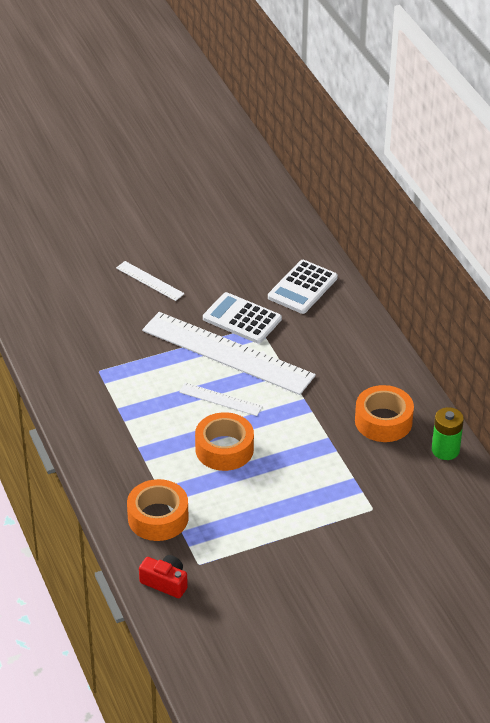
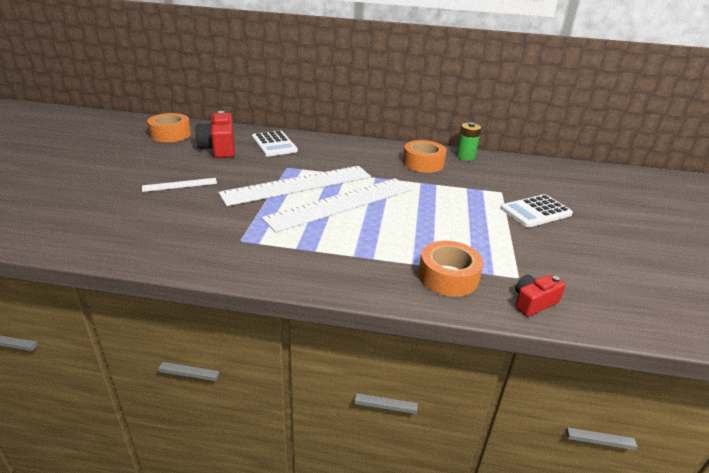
camera: 60 degrees left, 10 degrees down
white ruler [179,383,263,416] -> white ruler [262,178,412,233], size x2.21
orange tape [195,412,254,471] -> orange tape moved to [147,113,191,142]
white calculator [203,292,282,343] -> white calculator moved to [500,194,573,228]
none -> red camera [195,111,235,158]

